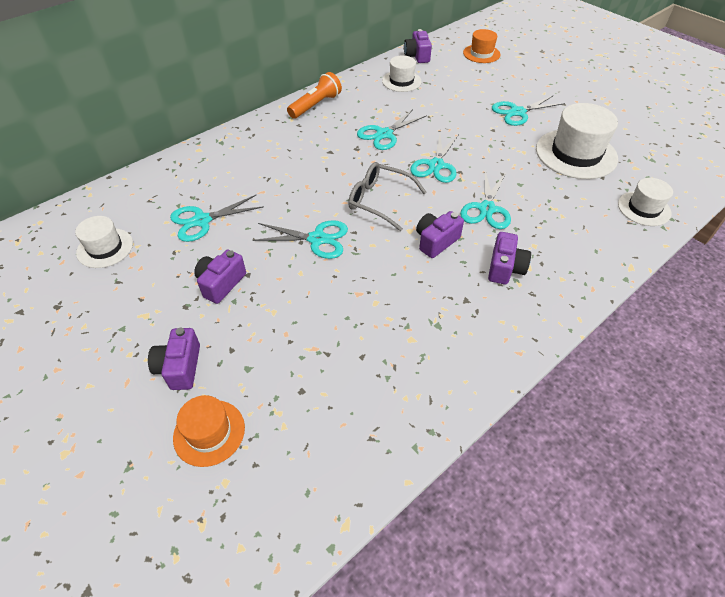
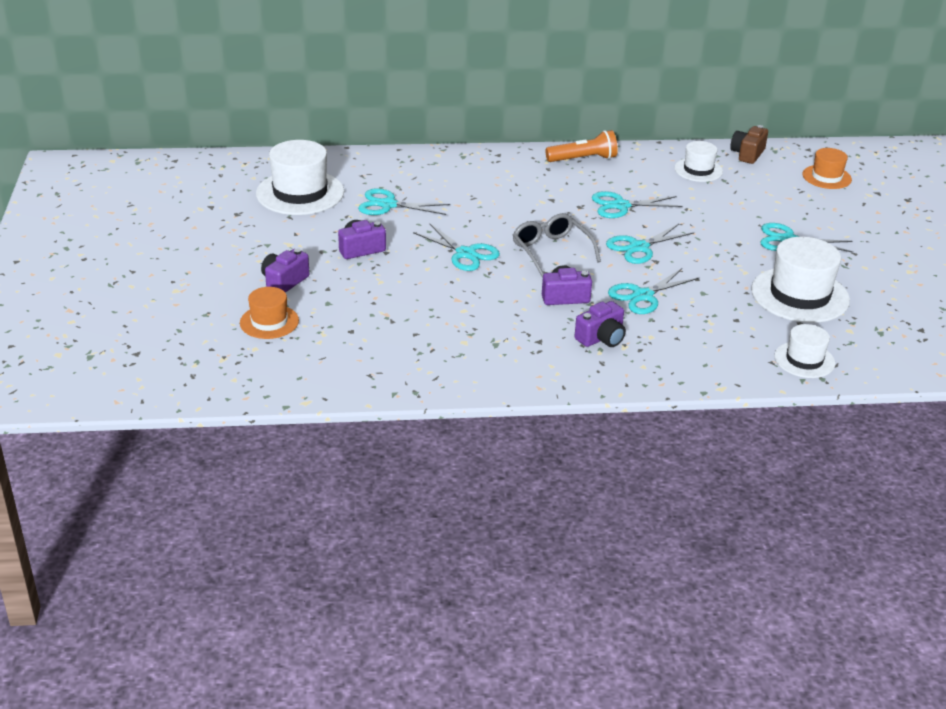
camera: 35 degrees right, 15 degrees down
white hat [75,216,133,268] -> white hat [256,140,344,215], size x1.73
purple camera [404,29,432,63] -> brown camera [730,125,768,164]

